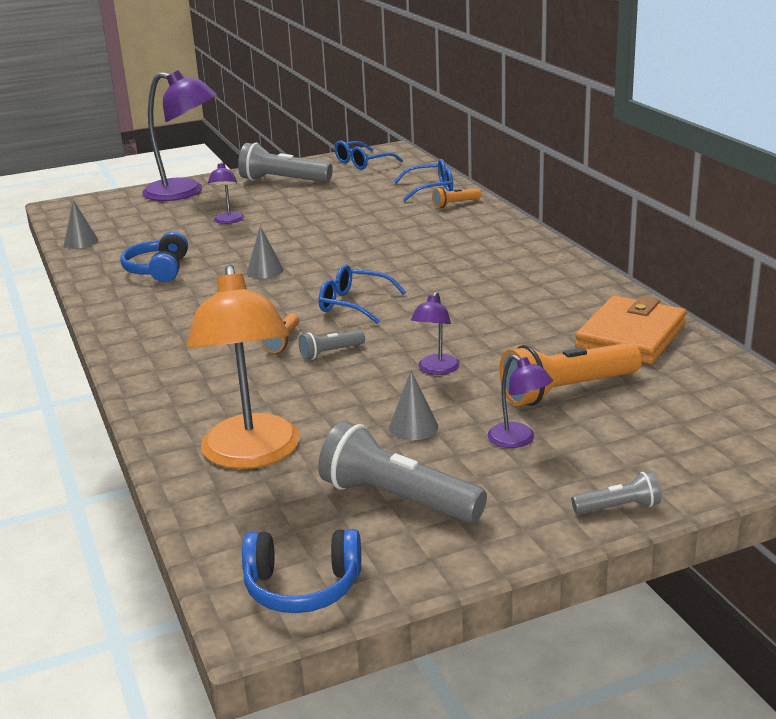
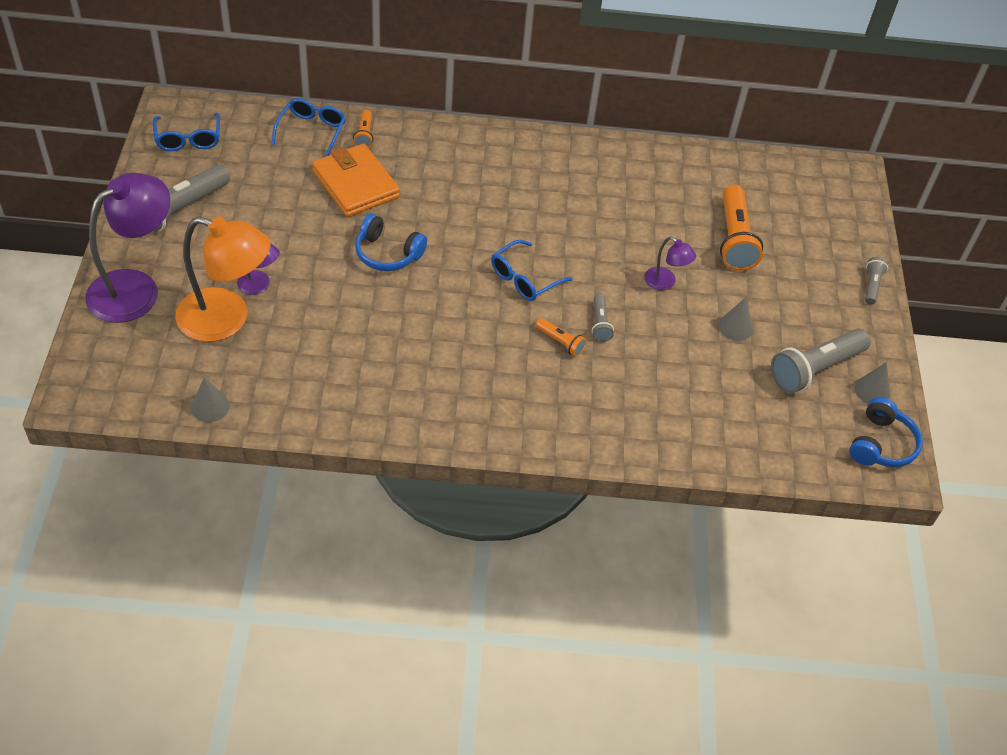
camera: 70 degrees left, 25 degrees up
blue headphones [120,231,188,282] -> blue headphones moved to [355,214,427,271]
orange lamp [186,265,300,469] -> orange lamp moved to [175,217,271,342]
grey cone [247,226,283,279] -> grey cone moved to [854,362,890,404]
purple lamp [487,355,553,448] -> none
orange wallet [575,296,686,364] -> orange wallet moved to [312,143,400,217]

